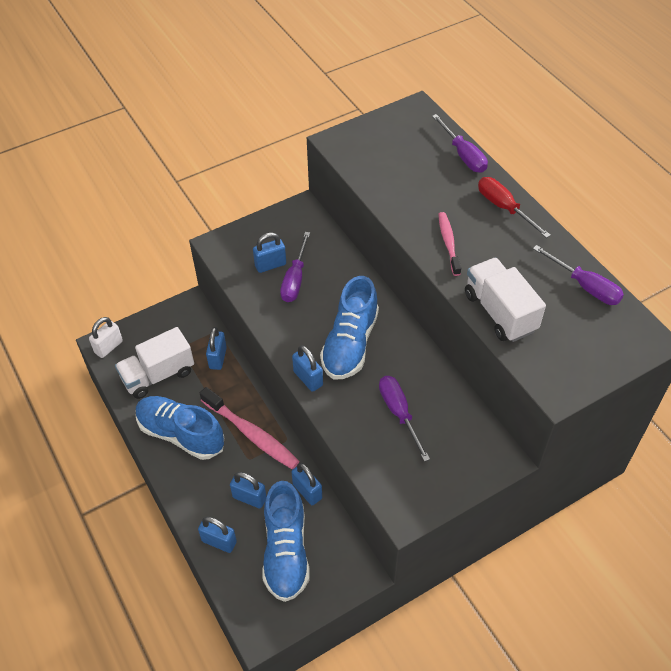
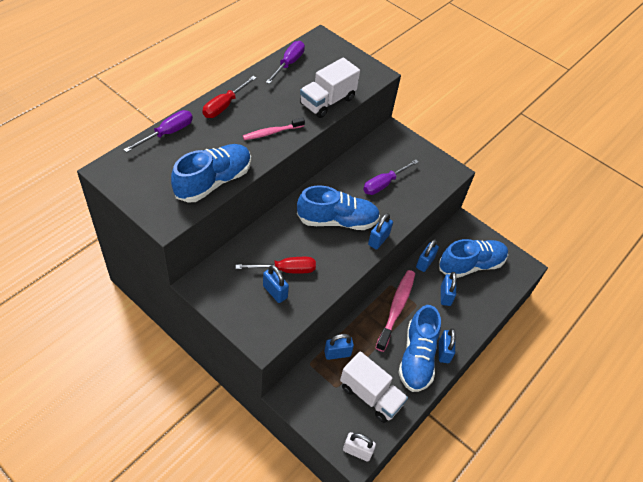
camera: 115 degrees left, 0 degrees up
blue padlock [198,517,237,553] -> blue padlock moved to [439,328,455,363]
purple screwdriver [280,232,310,302] -> red screwdriver [236,257,316,273]
none -> blue shoe [171,144,251,203]

